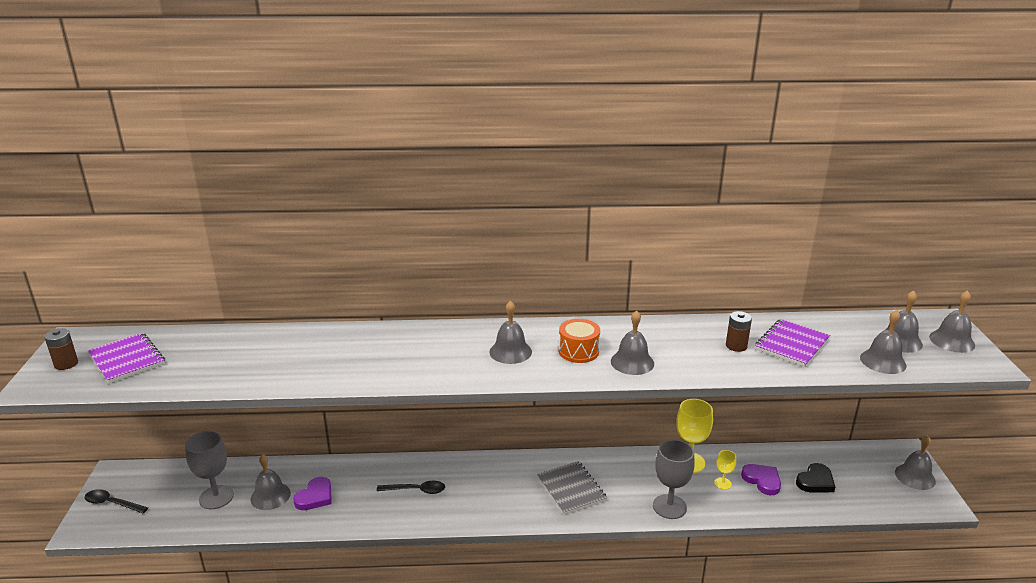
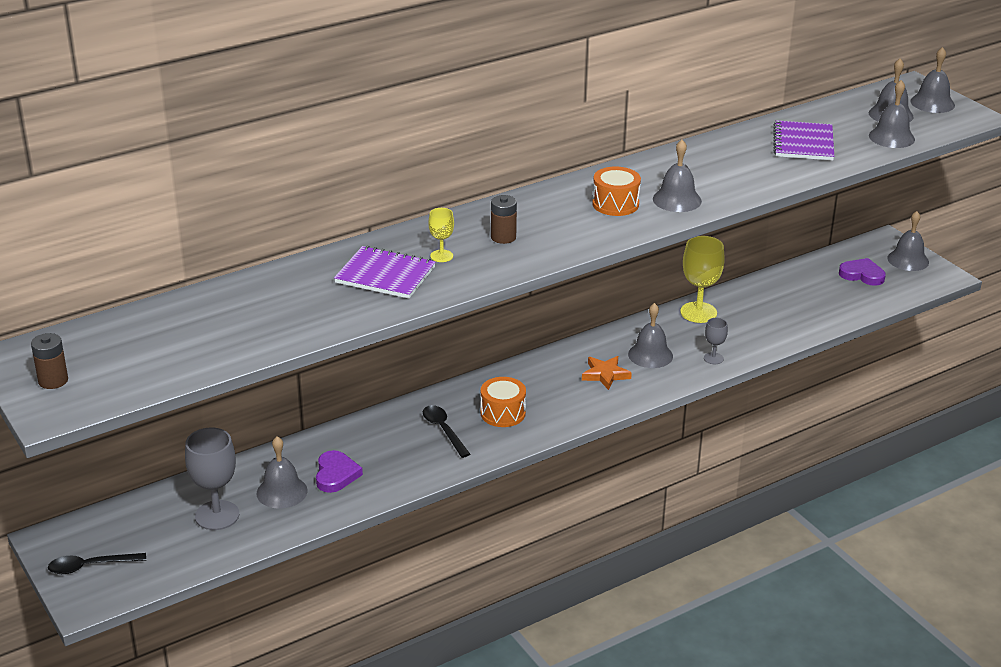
camera: 30 degrees left, 5 degrees up
purple notebook [88,332,165,383] -> purple notebook moved to [334,246,436,299]
black spoon [377,480,445,494] -> black spoon turned 90 degrees counterclockwise [423,405,470,458]
grey bell [489,300,532,364] -> grey bell moved to [628,303,673,368]
grey notebook [537,461,607,515] -> orange star [582,356,632,390]
grey goblet [653,440,695,519] -> grey goblet [704,318,728,364], size x0.52
yellow goblet [714,450,736,490] -> yellow goblet moved to [428,208,454,262]
brown battery [726,311,752,352] -> brown battery moved to [491,195,517,244]
purple heart [741,464,781,495] -> purple heart moved to [839,258,886,286]
black heart [796,463,835,492] -> none
none -> orange drum [481,377,526,427]

